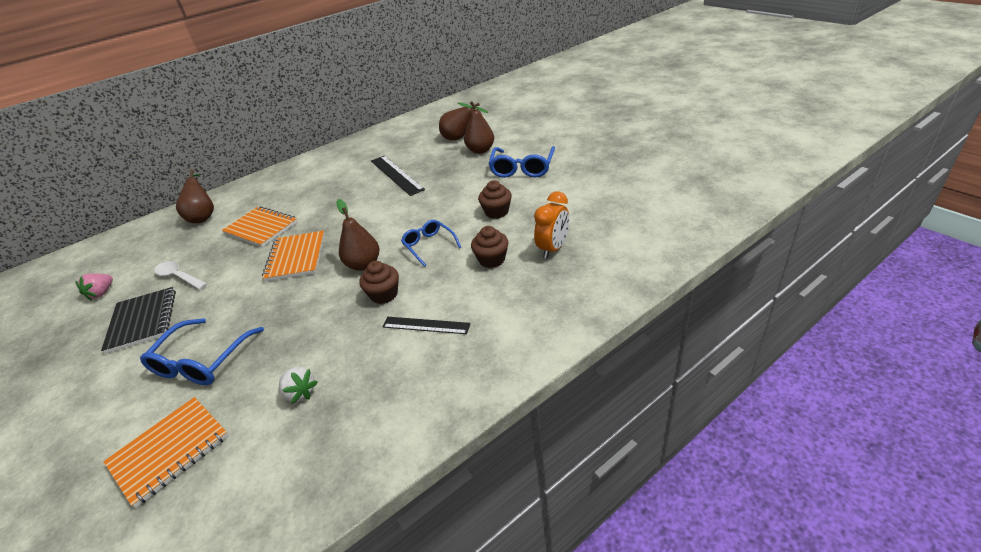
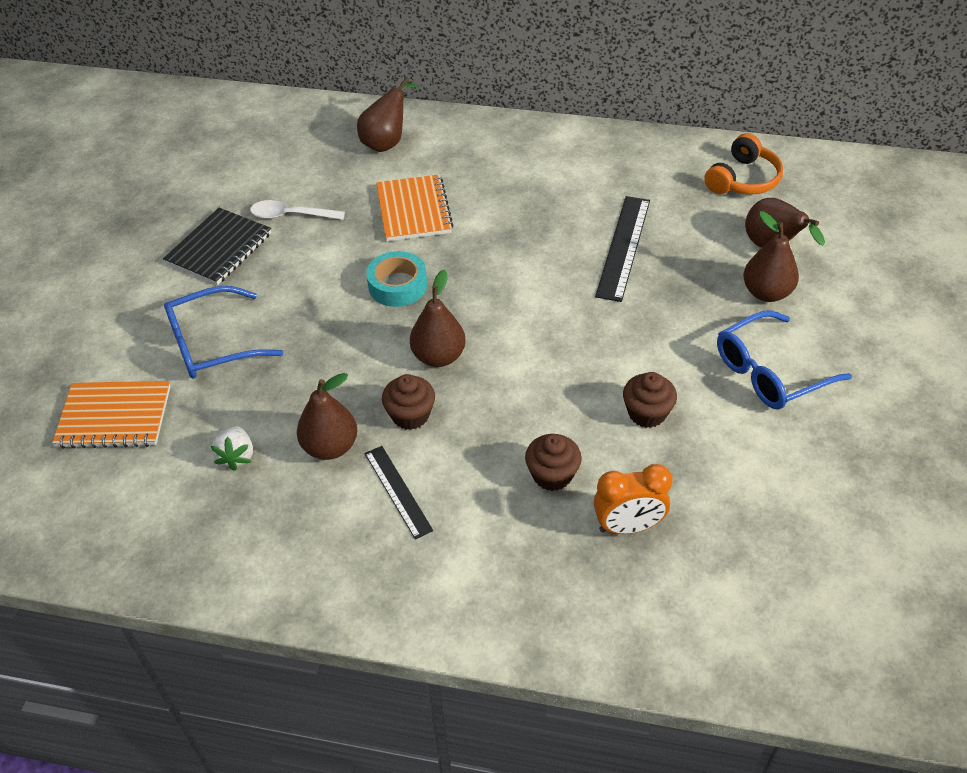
camera: 45 degrees right, 10 degrees up
pink strawberry [75,273,113,301] -> none
white spoon [154,261,208,290] -> white spoon turned 75 degrees counterclockwise [250,200,345,220]
orange notebook [262,231,325,282] -> turquoise tape [366,251,427,307]
blue glasses [401,220,461,267] -> none
none -> brown pear [297,373,357,460]
none -> orange headphones [704,133,783,195]

